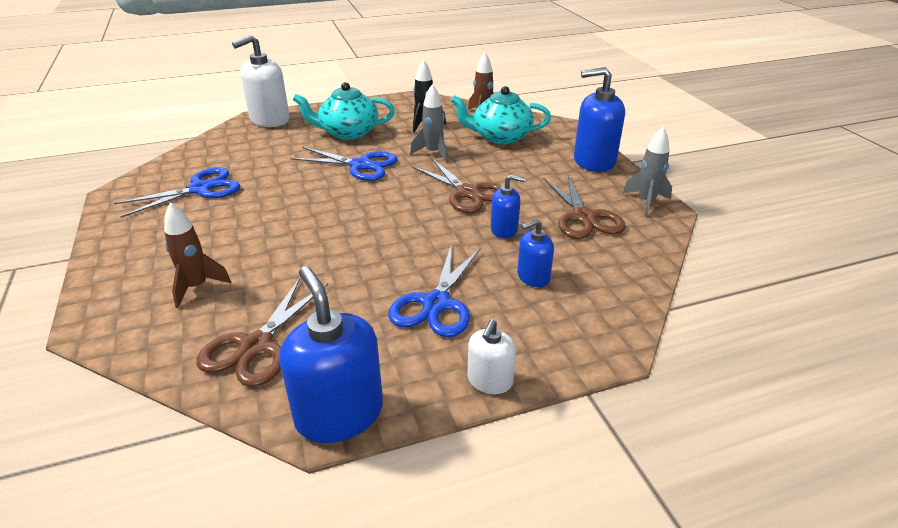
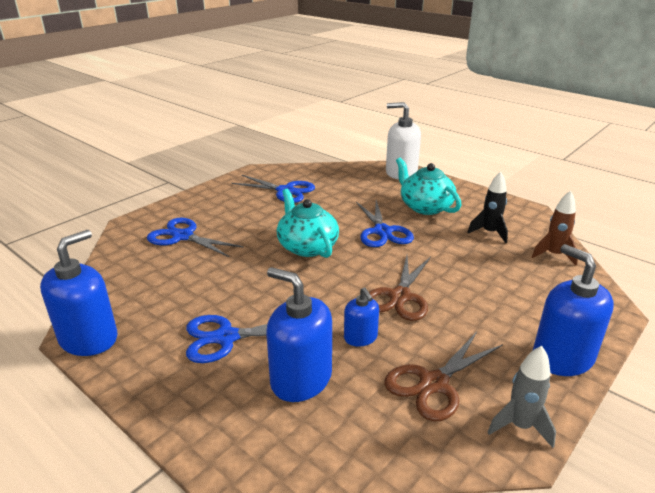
camera: 60 degrees right, 5 degrees down
brown rocket [164,202,231,308] -> blue scissors [147,218,244,257]
brown scissors [196,278,328,387] -> none
grey rocket [410,84,448,162] -> none
turquoise teapot [451,86,551,144] -> turquoise teapot moved to [277,189,339,258]
white soap dispenser [468,319,516,394] -> none
blue soap dispenser [517,219,554,287] -> blue soap dispenser [266,267,332,402], size x1.82

